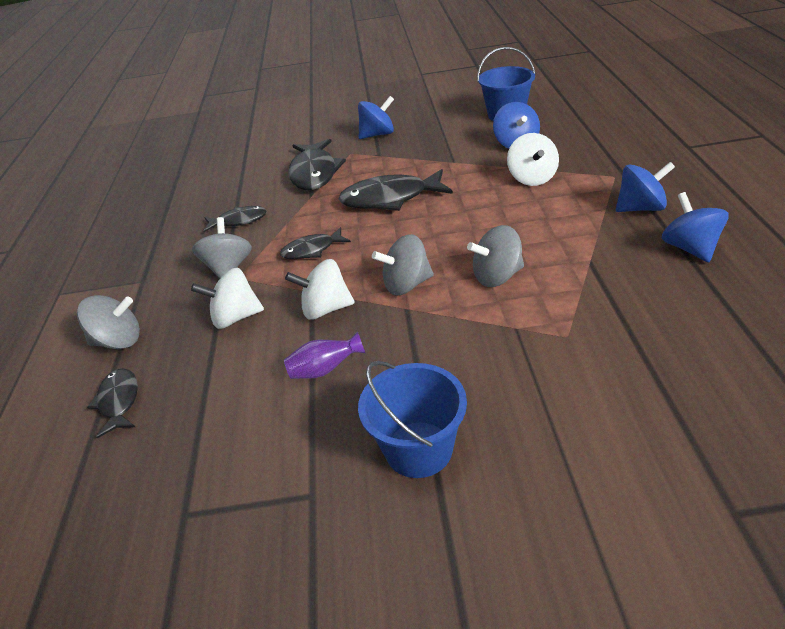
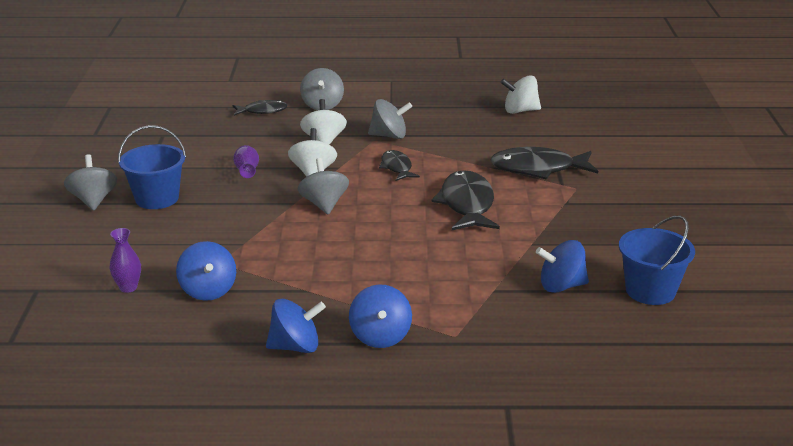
camera: 90 degrees right, 10 degrees down
black fish [204,206,267,232] -> none
blue spinning top [358,96,394,139] -> blue spinning top moved to [176,241,236,301]
grey spinning top [467,225,524,287] -> grey spinning top moved to [64,154,117,210]
white spinning top [507,133,559,186] -> white spinning top moved to [500,75,541,114]
none -> purple vase [110,228,141,293]

